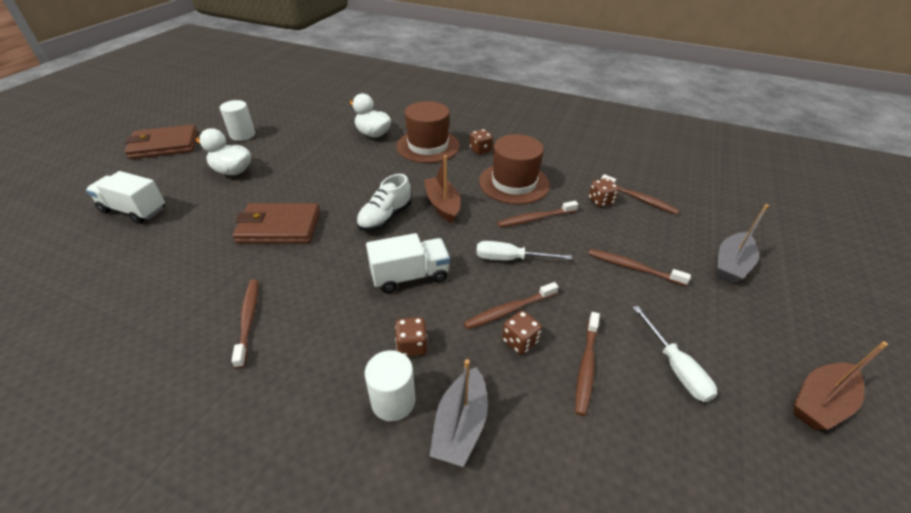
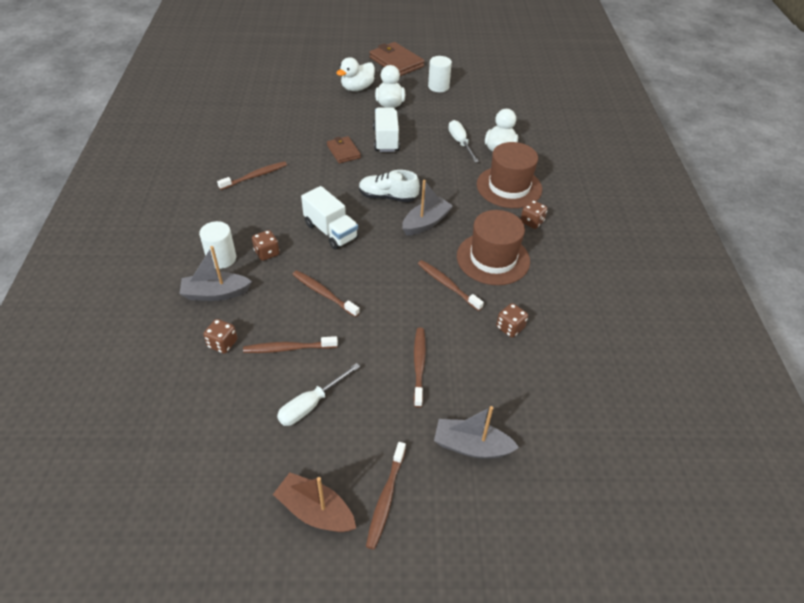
camera: 65 degrees right, 5 degrees up
white truck [86,171,165,224] -> white truck moved to [373,107,400,152]
brown wallet [232,203,320,244] -> brown wallet [327,136,361,163], size x0.60
brown boat [424,155,461,223] -> grey boat [402,180,453,235]
white screwdriver [476,241,572,261] -> white screwdriver moved to [448,120,479,162]
brown dice [502,310,542,354] -> brown dice moved to [203,319,237,354]
brown toothbrush [601,174,680,215] -> brown toothbrush moved to [366,442,406,550]
none -> white duck [337,57,375,91]

